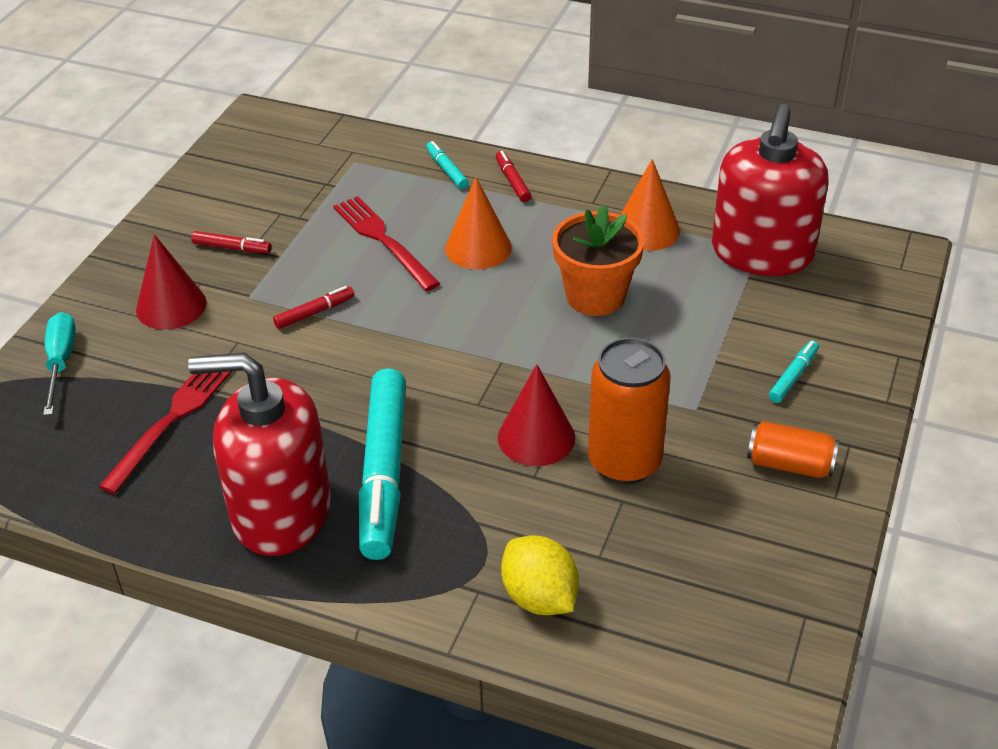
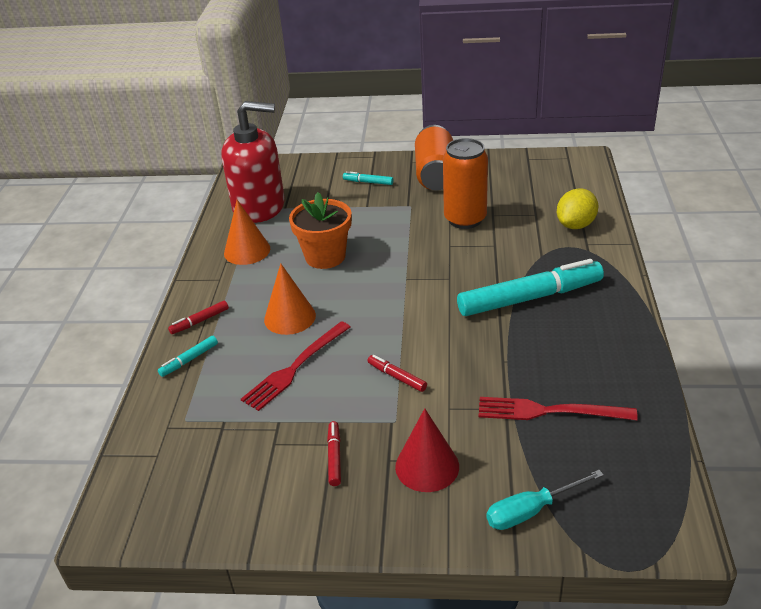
camera: 105 degrees left, 5 degrees down
red soap dispenser [188,353,331,556] -> none
red cone [498,364,575,466] -> none
orange can [747,421,839,478] -> orange can [415,125,453,191], size x1.69

